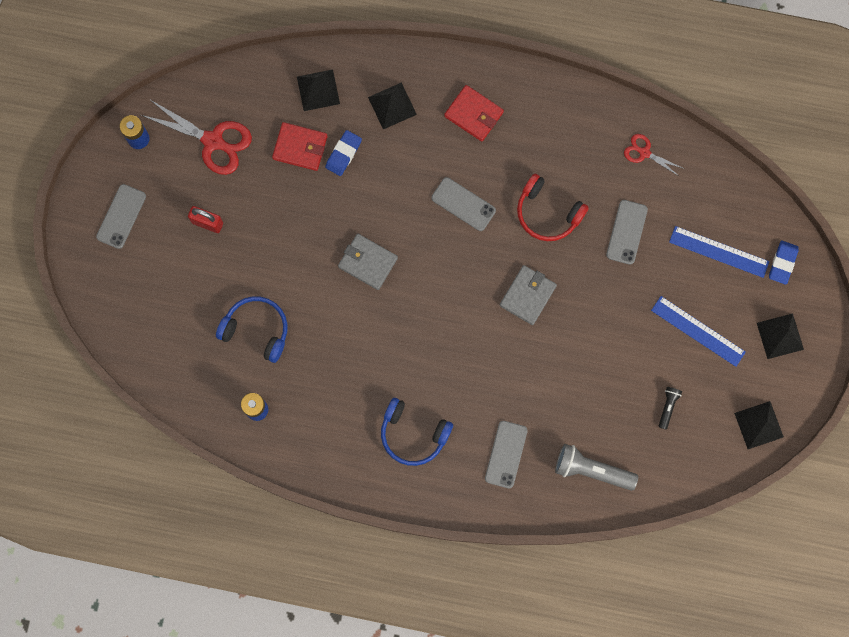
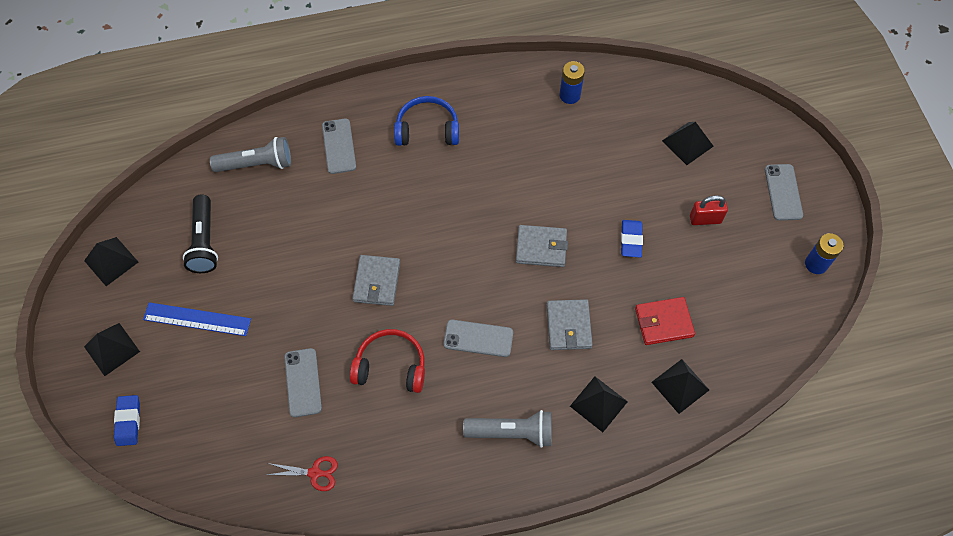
camera: 155 degrees right, 15 degrees down
red scissors [141,99,252,175] -> none
blue headphones [216,296,288,363] -> none
blue eraser [325,130,362,176] -> blue eraser moved to [621,220,643,257]
red wallet [444,85,504,142] -> grey flashlight [463,410,552,448]
black flashlight [659,387,682,430] -> black flashlight [183,195,218,273], size x1.91
blue ruler [669,226,770,278] -> none
none -> grey wallet [547,299,593,350]
none -> black pyramid [662,122,714,165]

